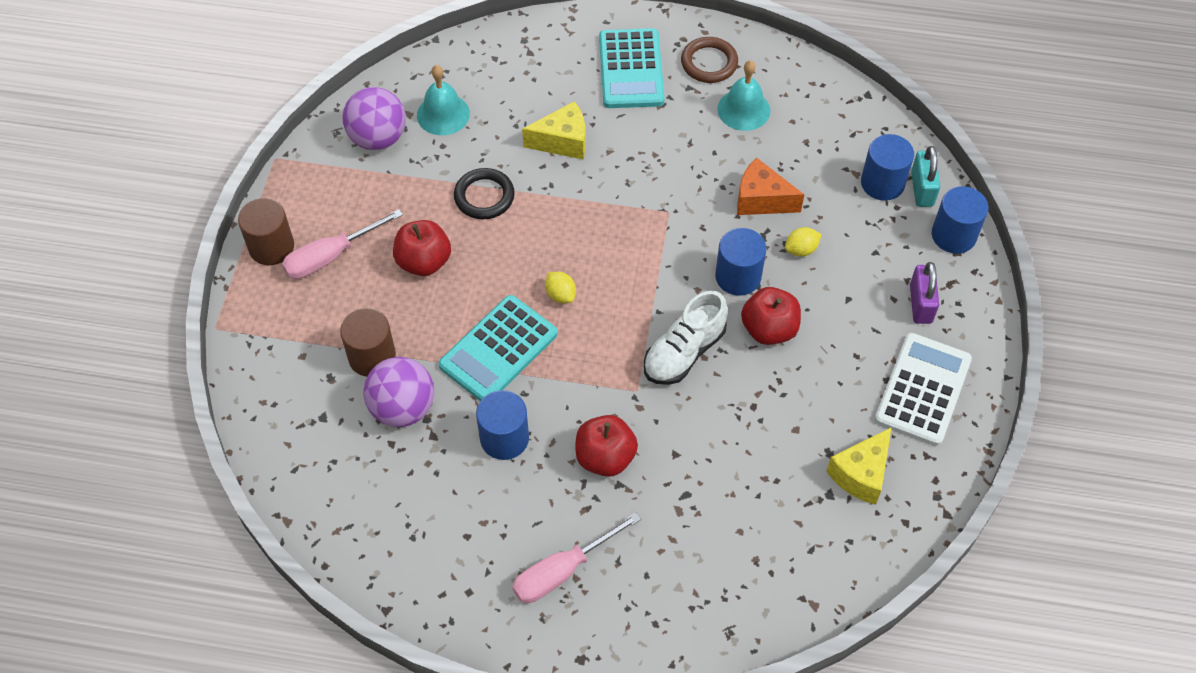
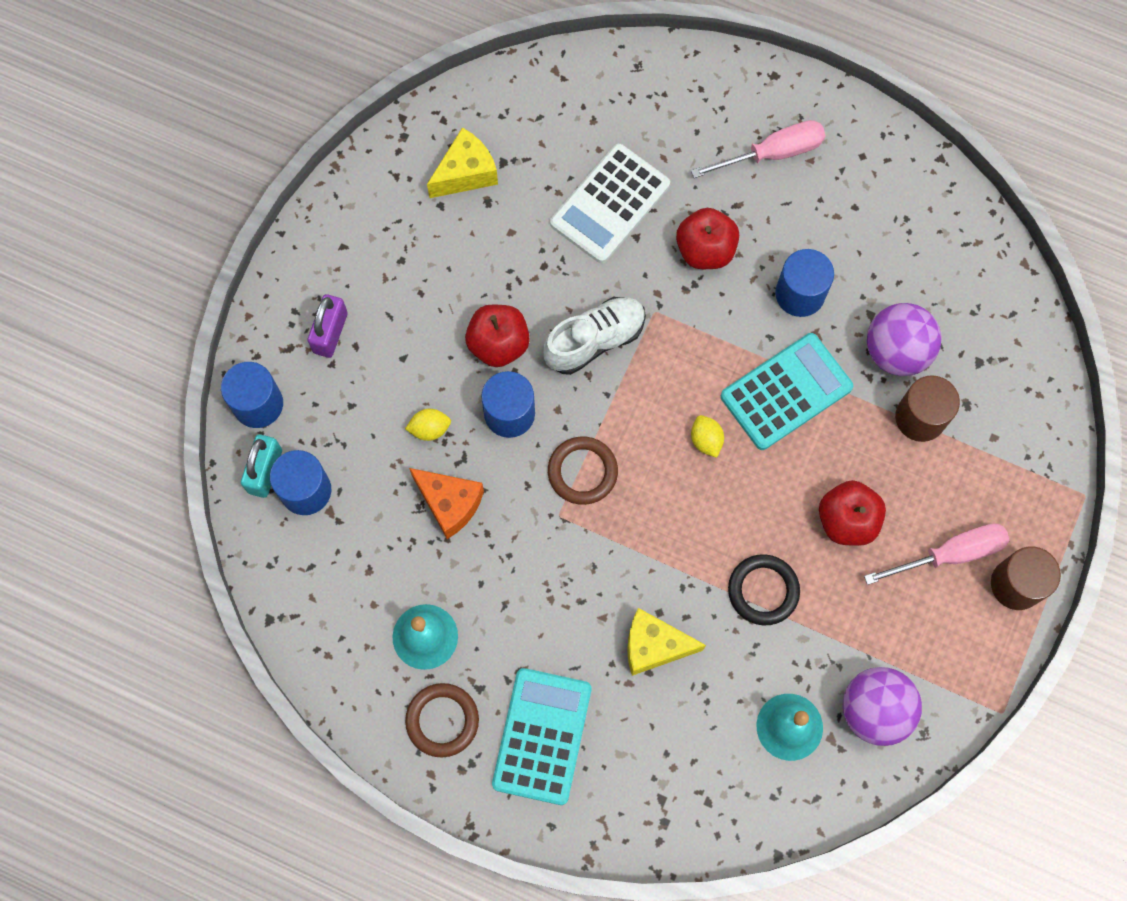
camera: 165 degrees left, 15 degrees up
white calculator [874,333,972,446] -> white calculator moved to [550,144,670,263]
none -> brown ring [548,437,618,505]

